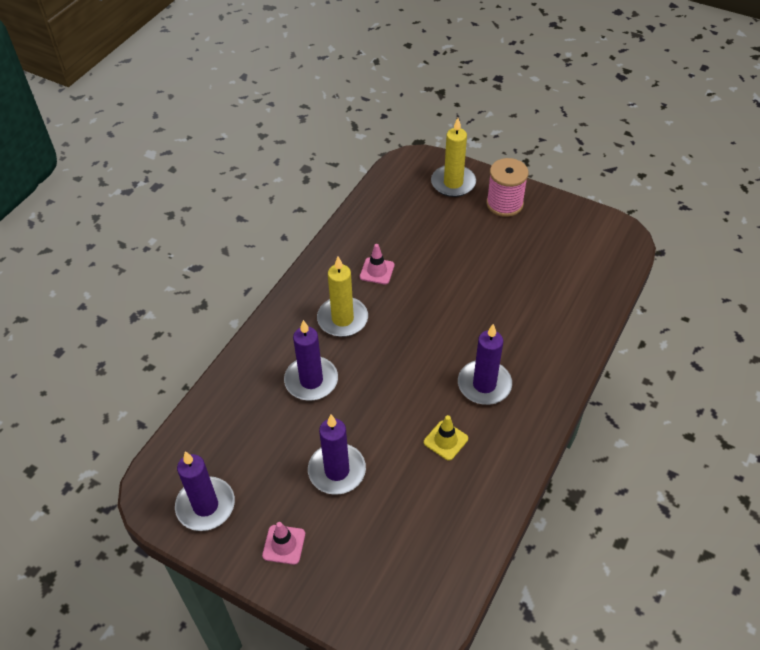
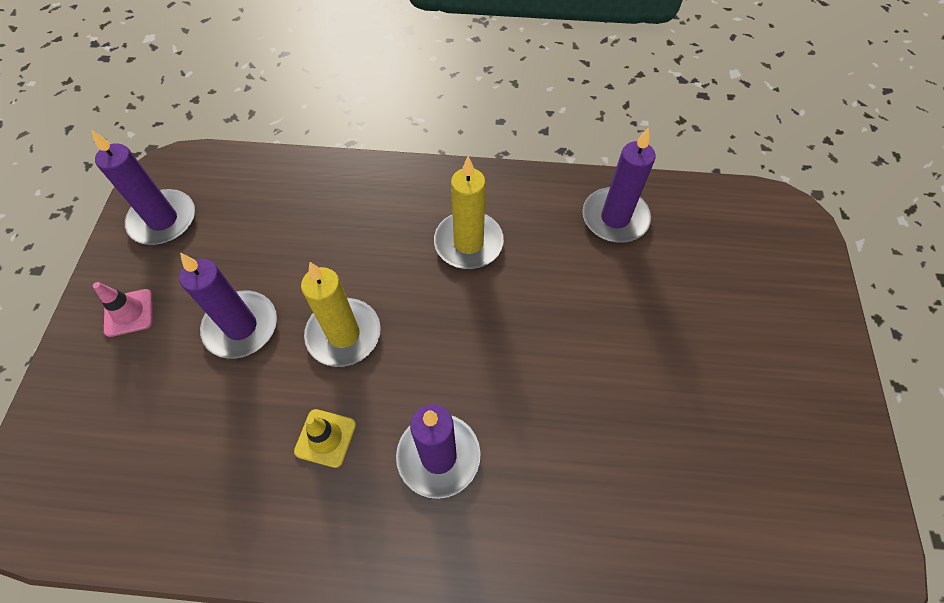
camera: 65 degrees right, 10 degrees up
purple candle [284,320,338,400] -> purple candle moved to [582,127,656,242]
pink traffic cone [360,244,394,284] -> none
yellow candle [431,118,476,197] -> yellow candle moved to [301,262,381,367]
pink spool [486,158,529,217] -> none

